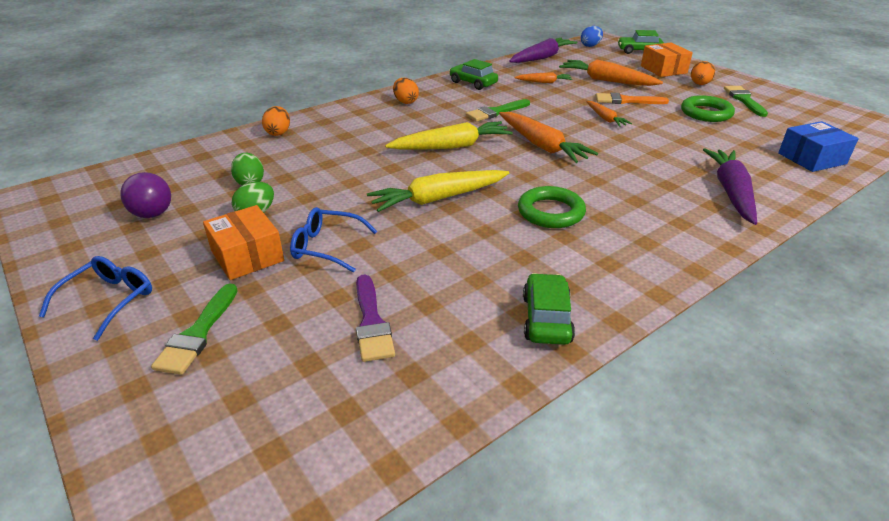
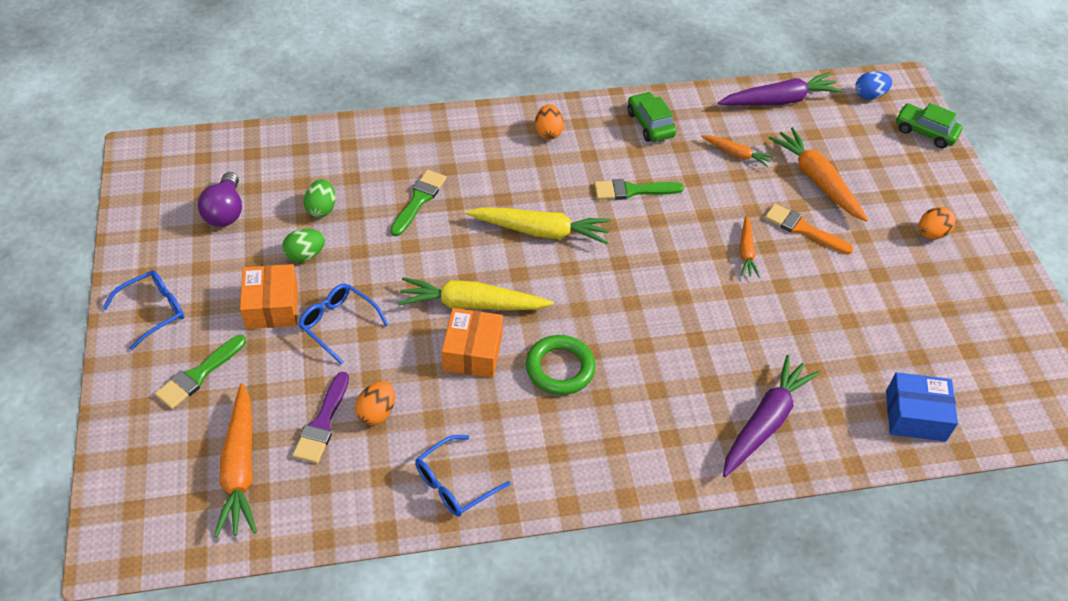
camera: 25 degrees right, 15 degrees up
orange egg [262,106,290,136] -> orange egg moved to [355,381,395,425]
orange carrot [499,112,598,163] -> orange carrot moved to [214,383,257,537]
green car [523,273,575,345] -> blue glasses [415,435,510,516]
orange box [641,43,693,77] -> orange box moved to [442,308,503,378]
green ring [681,95,735,122] -> none
green brush [724,86,768,117] -> green brush moved to [390,170,446,236]

